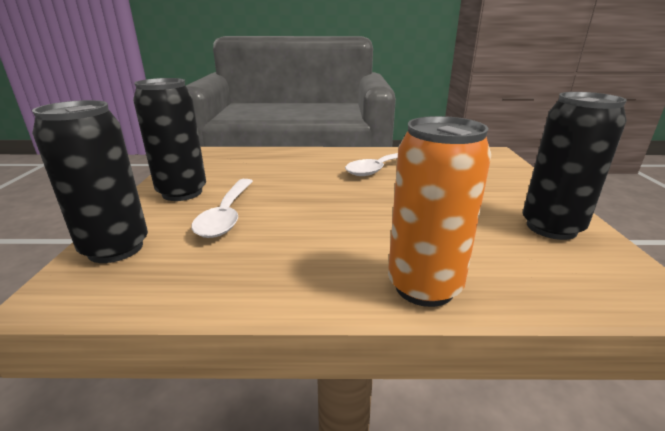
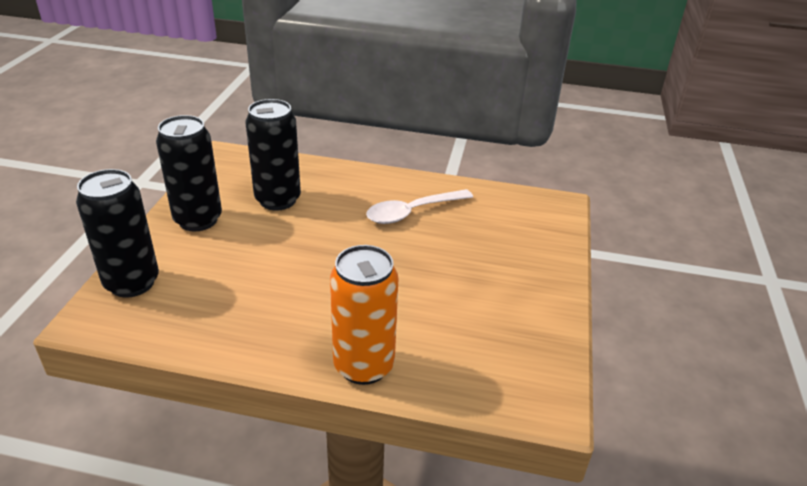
camera: 10 degrees right, 10 degrees up
white spoon [192,179,253,238] -> none
black can [522,92,627,240] -> black can moved to [246,99,301,211]

